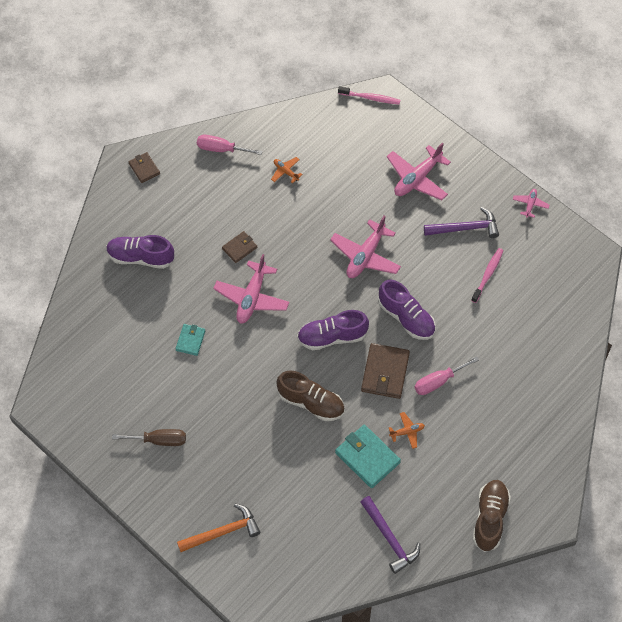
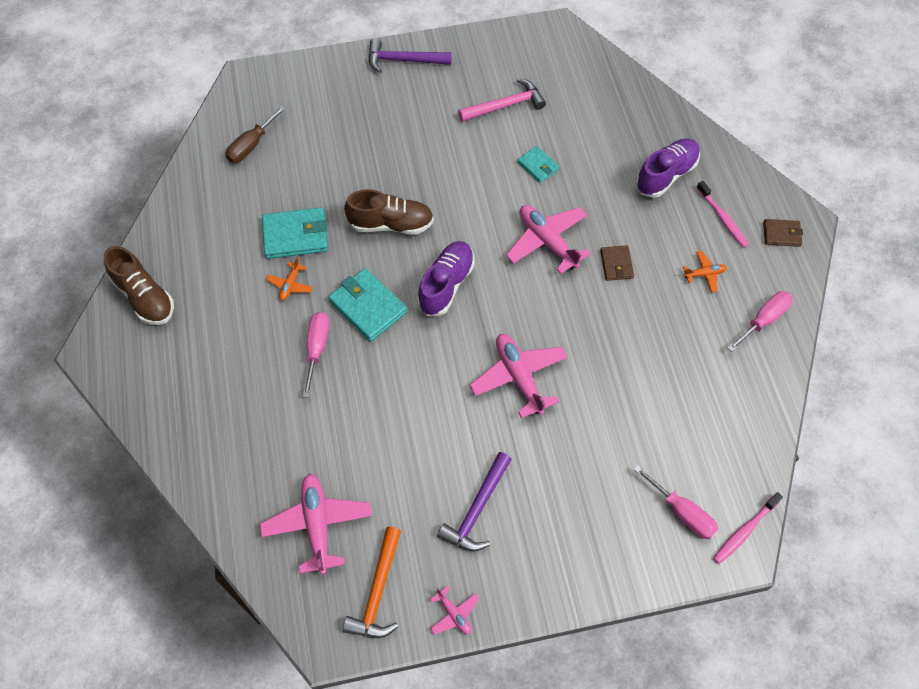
camera: 125 degrees right, 0 degrees up
brown screwdriver [112,429,186,446] -> brown screwdriver moved to [225,105,286,163]
orange hammer [177,504,260,552] -> orange hammer moved to [343,527,401,638]
orange plane [271,157,303,184] -> orange plane moved to [683,251,727,293]
brown shoe [276,371,345,421] -> brown shoe turned 150 degrees counterclockwise [344,189,434,234]
purple hammer [360,496,420,574] -> purple hammer moved to [368,39,452,73]
brown wallet [361,343,410,399] -> turquoise wallet [328,268,408,342]
purple shoe [378,280,436,340] -> none
pink plane [387,143,451,200] -> pink plane moved to [260,474,372,575]
pink toothbrush [471,248,504,303] -> pink toothbrush moved to [697,181,749,248]
none -> pink hammer [458,79,546,122]
none -> pink screwdriver [634,465,718,539]

